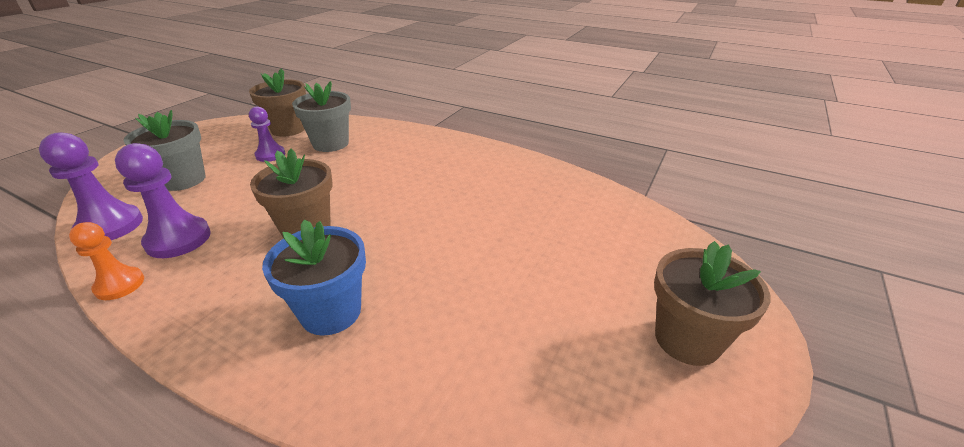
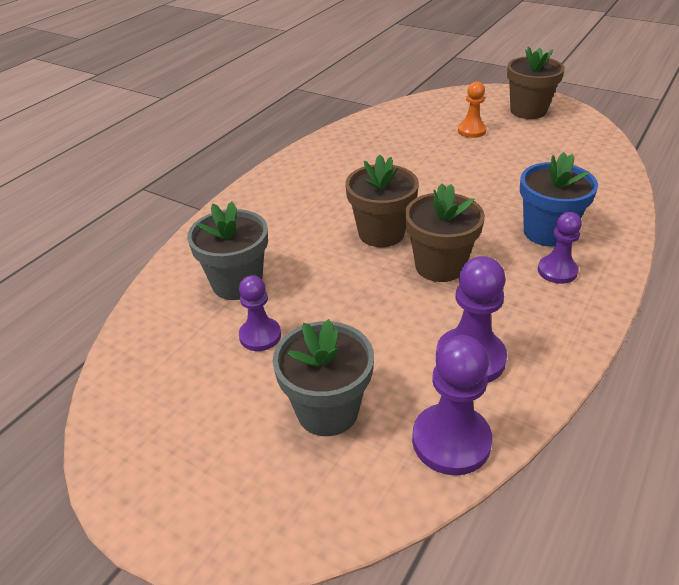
camera: 85 degrees left, 5 degrees up
orange pawn [69,222,144,300] -> orange pawn moved to [458,81,487,138]
brown flower pot [249,69,306,137] -> brown flower pot moved to [345,154,419,247]
none -> purple pawn [538,212,582,284]

